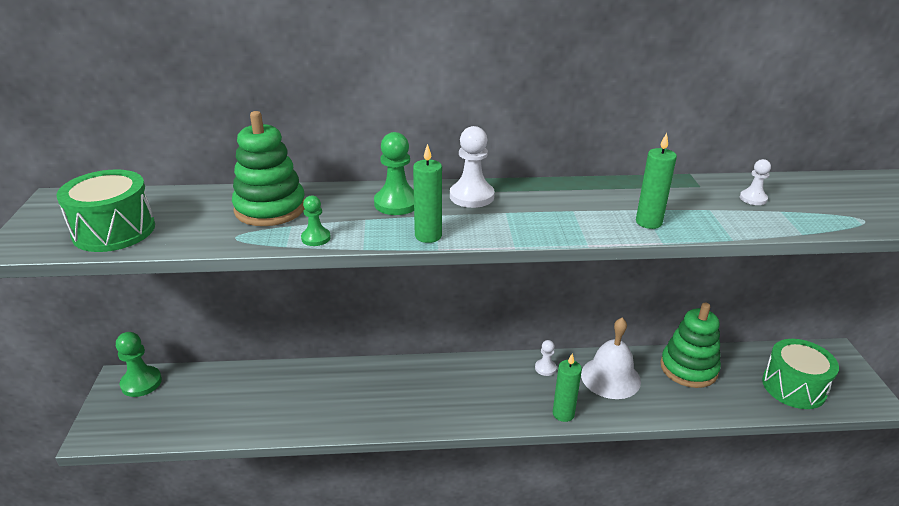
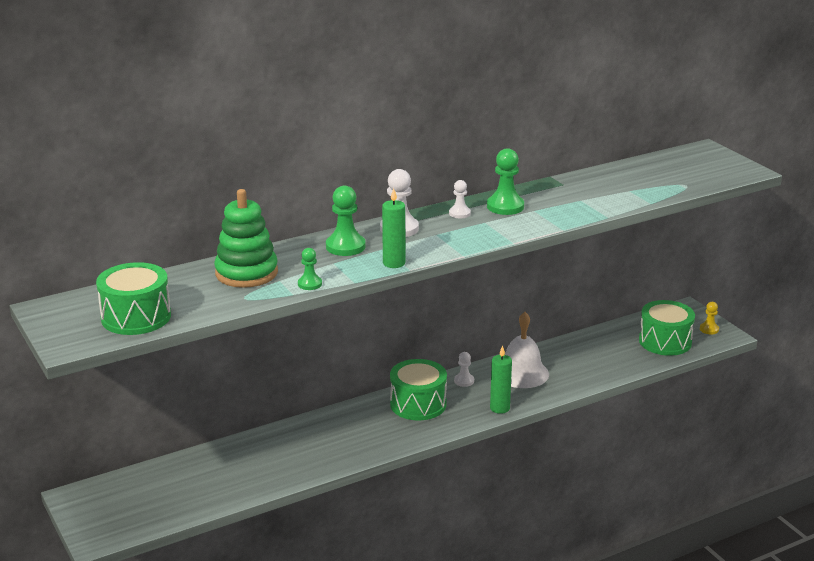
camera: 25 degrees left, 5 degrees down
green pawn [116,332,162,397] -> green pawn moved to [487,148,524,215]
green candle [636,133,677,229] -> none
green stacking toy [660,303,721,388] -> none
white pawn [740,159,771,205] -> white pawn moved to [449,180,471,218]
none -> green drum [390,359,447,420]
none -> yellow pawn [700,302,719,334]

